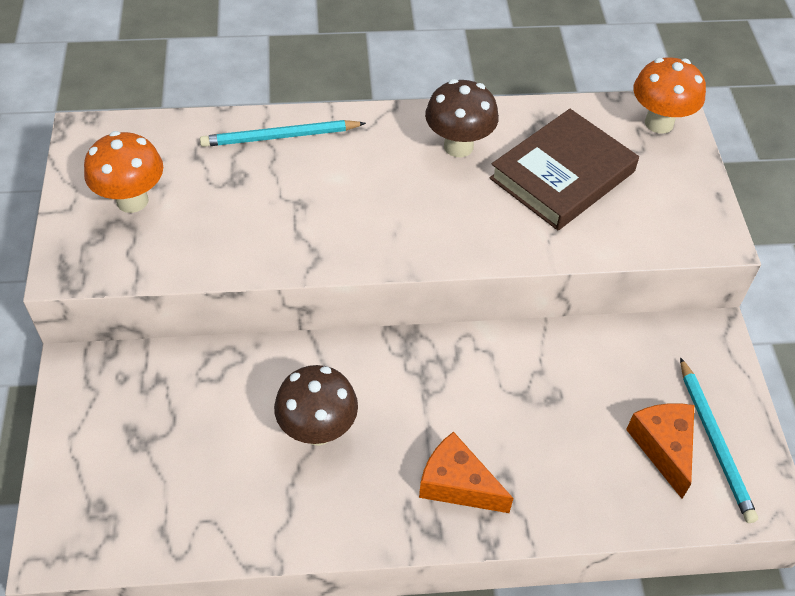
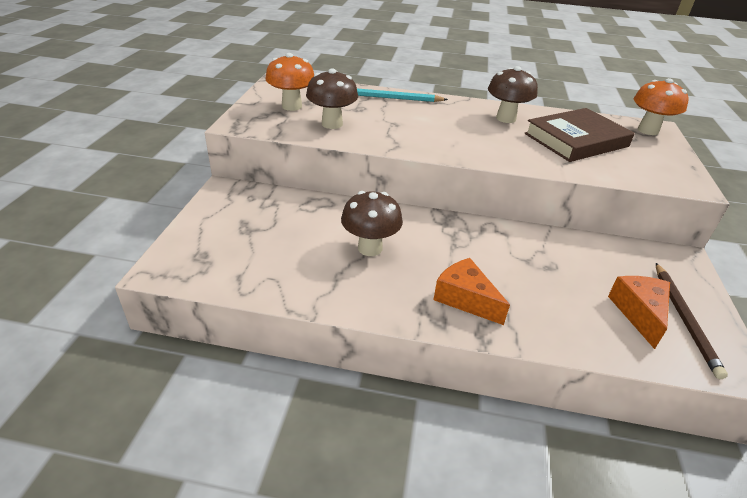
camera: 15 degrees right, 15 degrees down
turquoise pencil [680,357,758,523] -> brown pencil [656,263,728,379]
none -> brown mushroom [306,68,358,129]

